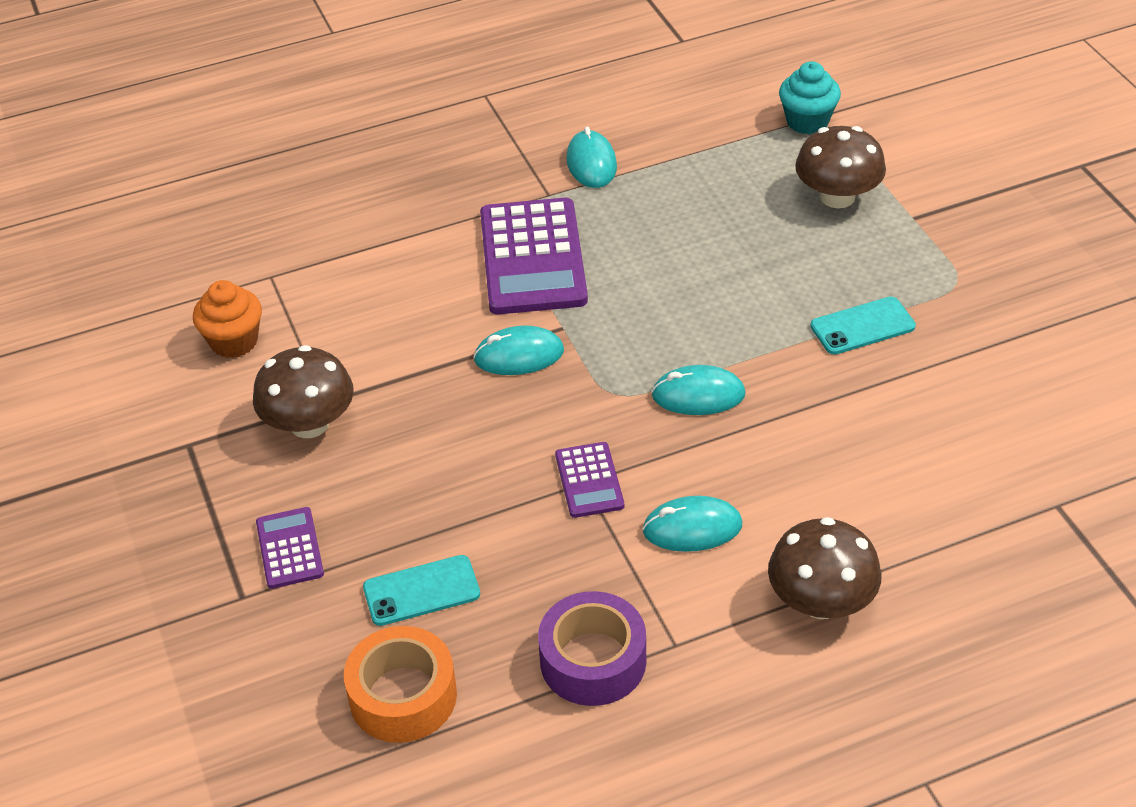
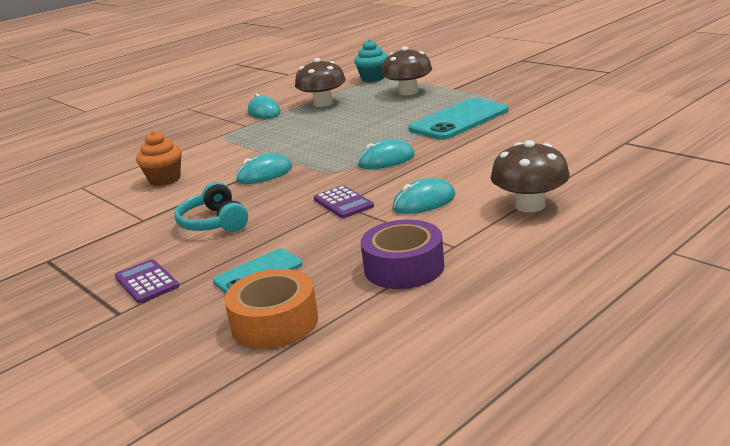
camera: 20 degrees left, 20 degrees down
orange cupcake [193,280,262,358] -> orange cupcake moved to [136,131,182,186]
brown mushroom [253,345,354,438] -> brown mushroom moved to [295,58,346,107]
purple calculator [480,198,588,315] -> none
turquoise phone [810,297,916,355] -> turquoise phone [409,98,508,140], size x1.72
none -> turquoise headphones [174,182,248,232]

